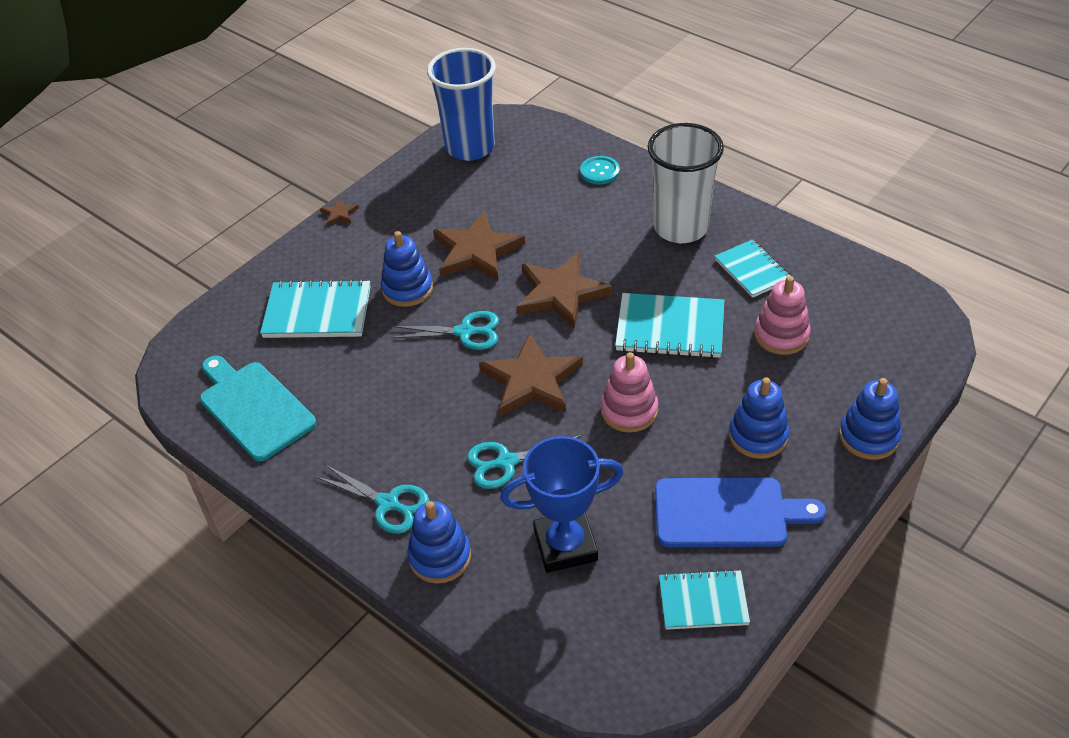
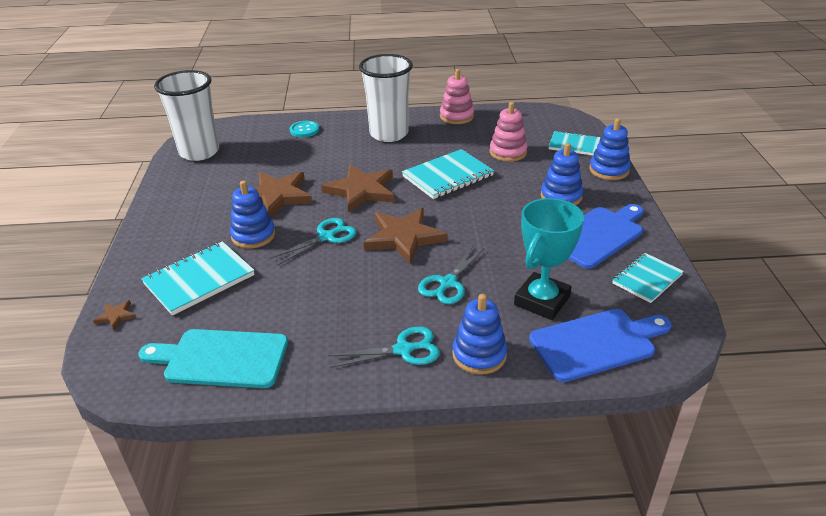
camera: 45 degrees left, 10 degrees down
brown star [320,198,359,226] -> brown star moved to [93,300,136,330]
blue cup [427,48,496,161] -> white cup [154,70,219,161]
blue trophy [500,436,624,573] -> turquoise trophy [514,198,584,320]
pink stacking toy [601,352,658,433] -> pink stacking toy moved to [440,69,474,124]
turquoise notebook [715,239,790,298] -> turquoise notebook moved to [548,131,601,156]
none -> blue cutting board [529,309,672,382]

